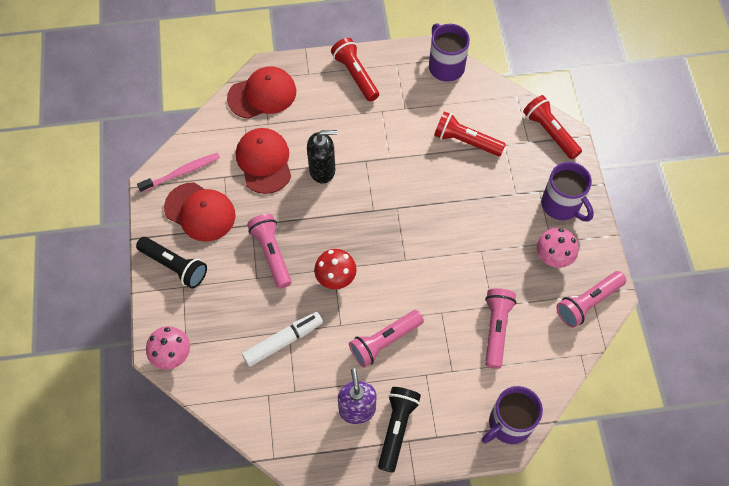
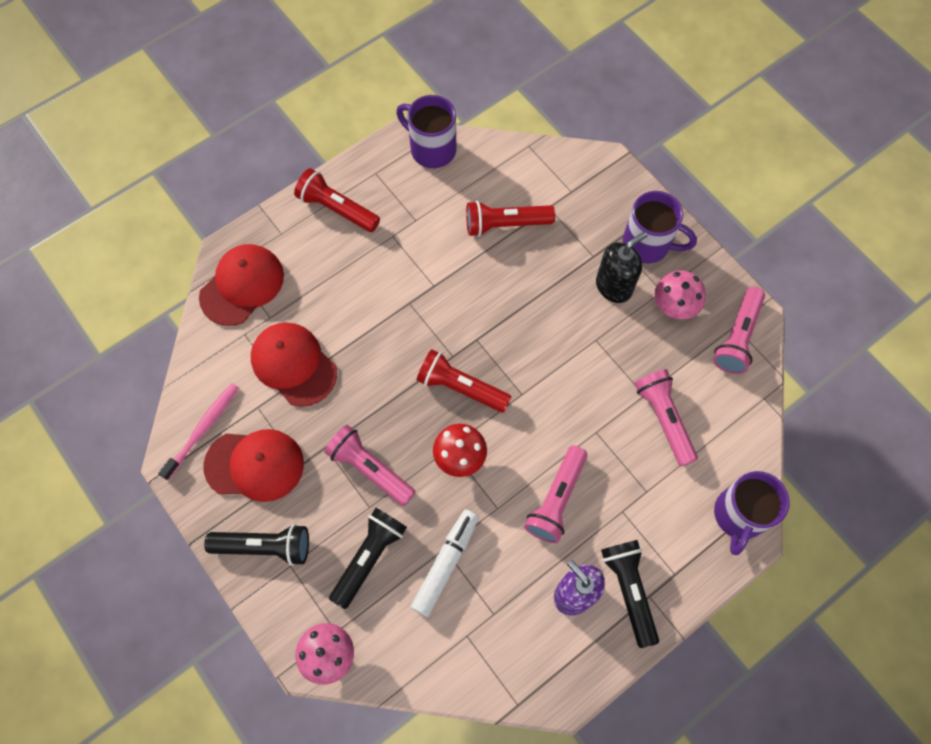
camera: 30 degrees left, 5 degrees up
black soap dispenser [307,130,337,183] -> black soap dispenser moved to [596,232,648,303]
red flashlight [523,95,582,159] -> red flashlight moved to [417,349,511,413]
none -> black flashlight [329,508,407,609]

